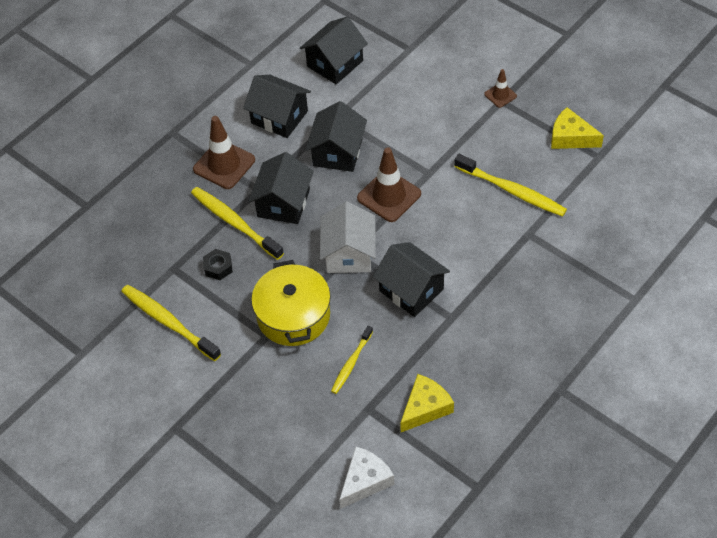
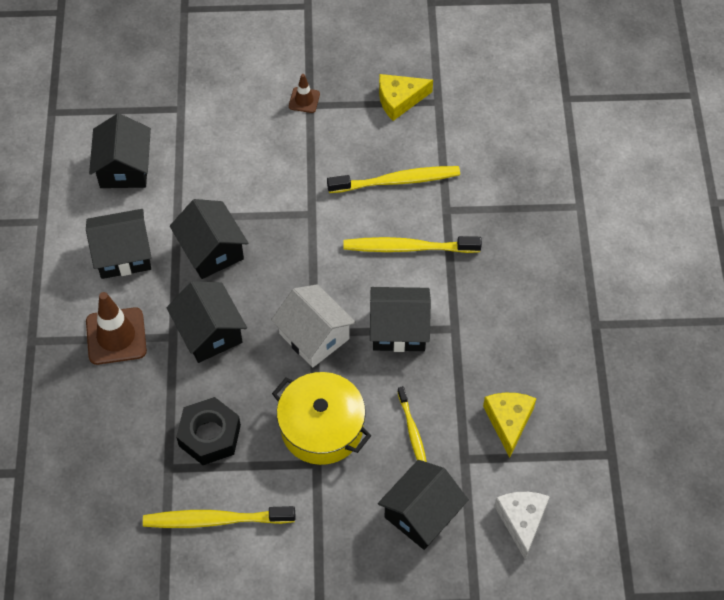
camera: 45 degrees left, 5 degrees up
yellow toothbrush [191,187,284,260] -> yellow toothbrush moved to [343,236,482,253]
black nut [203,249,233,280] -> black nut [176,397,241,465], size x1.79
brown traffic cone [357,147,421,222] -> none
none -> black house [378,460,469,550]

